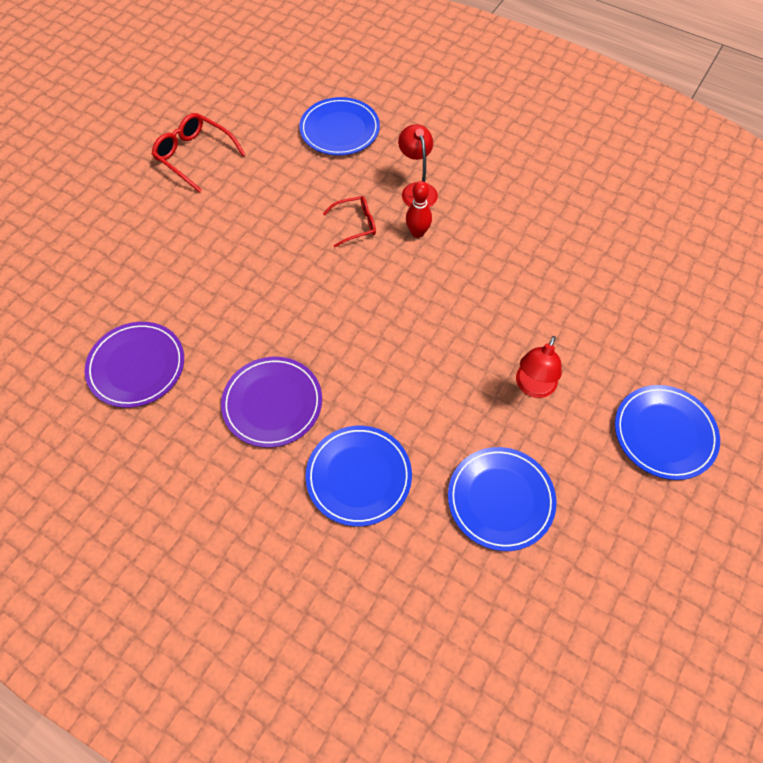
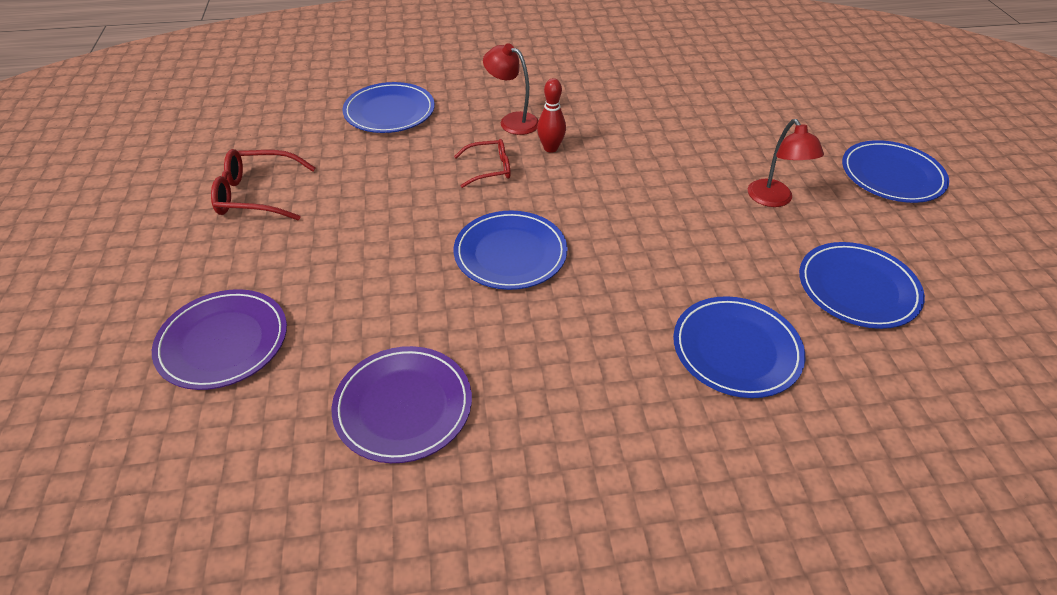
camera: 40 degrees left, 15 degrees down
purple plate [221,357,322,448] -> purple plate moved to [152,289,287,390]
red glasses [323,196,376,247] -> red glasses turned 45 degrees clockwise [454,139,511,188]
none -> blue plate [454,211,568,290]

